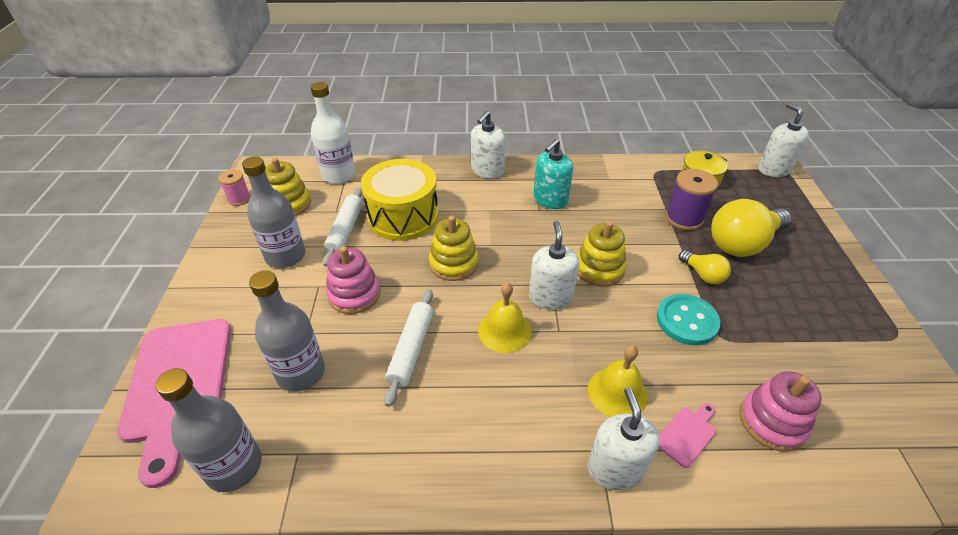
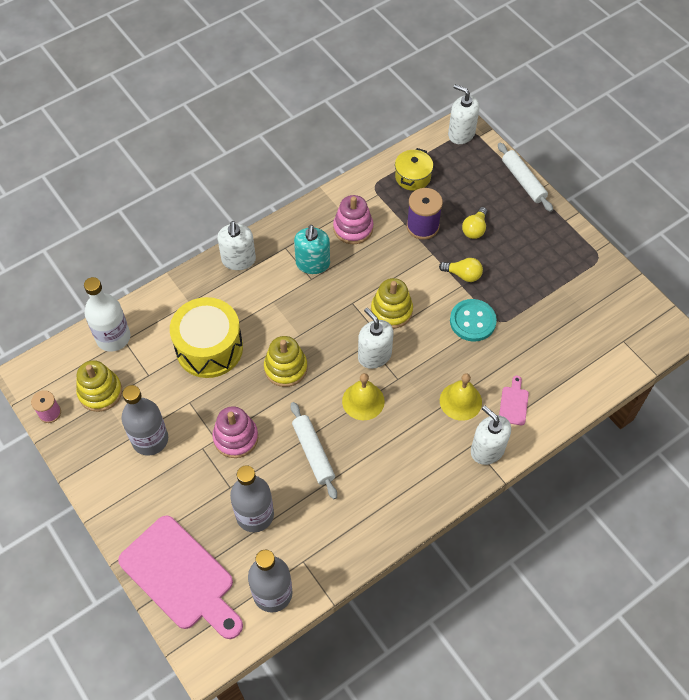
camera: 35 degrees left, 15 degrees up
white rolling pin [323,187,363,267] -> white rolling pin moved to [498,143,553,212]
yellow light bulb [711,199,792,257] -> yellow light bulb [462,207,488,239], size x0.51
pink stacking toy [739,371,822,451] -> pink stacking toy moved to [333,195,373,244]

